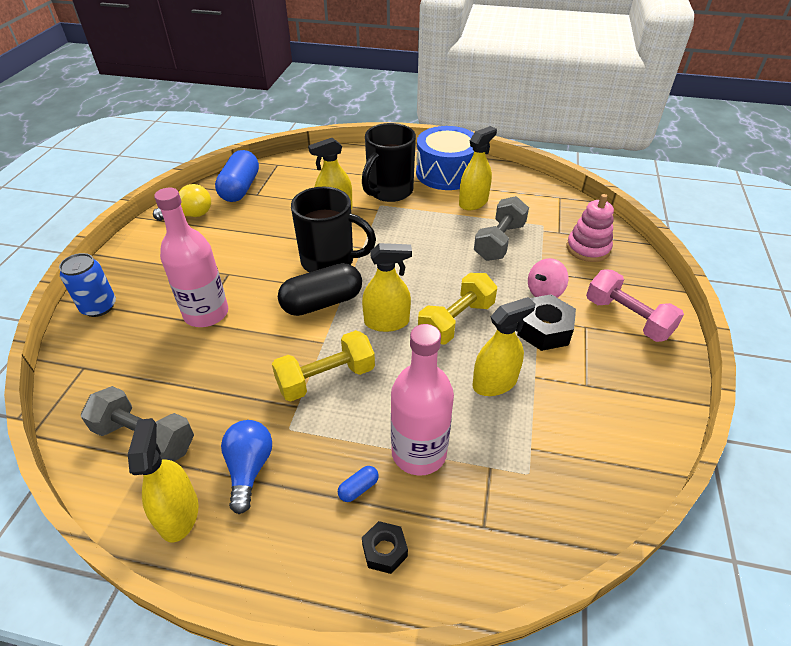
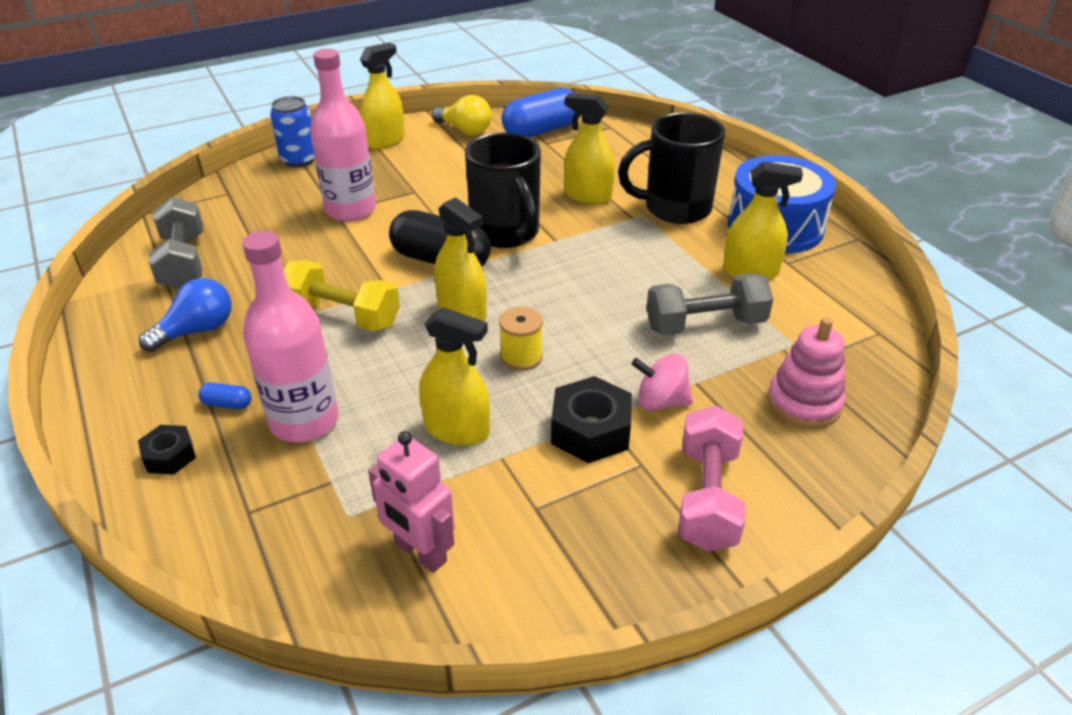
camera: 50 degrees right, 5 degrees down
yellow spray bottle [128,418,198,542] -> yellow spray bottle moved to [360,43,405,149]
yellow dumbbell [418,273,497,345] -> yellow spool [499,307,543,371]
none -> pink robot [368,431,455,573]

